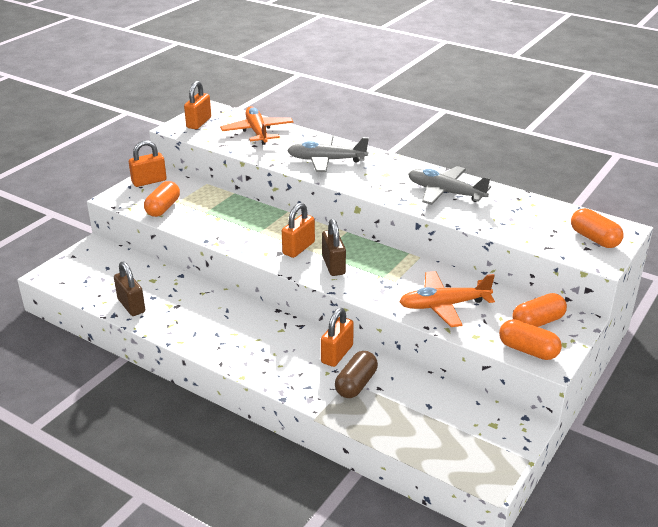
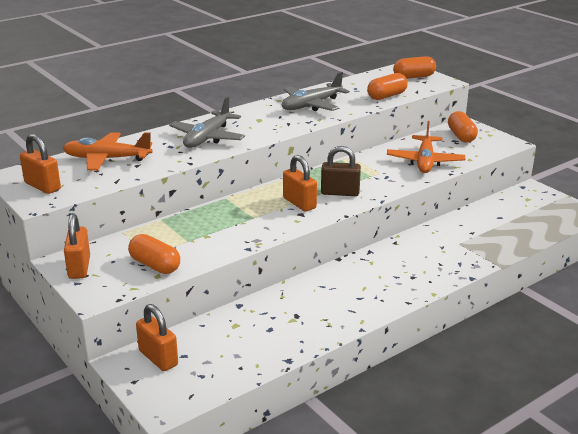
camera: 70 degrees left, 5 degrees down
brown padlock [114,261,145,316] -> none
orange padlock [321,308,354,367] -> orange padlock moved to [136,304,178,371]
brown capsule [335,351,378,398] -> none
orange capsule [499,319,562,360] -> orange capsule moved to [367,73,408,100]

